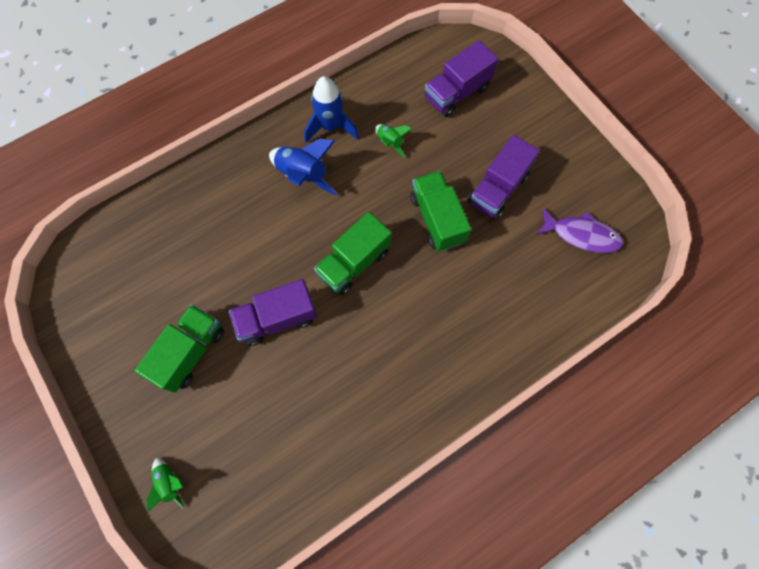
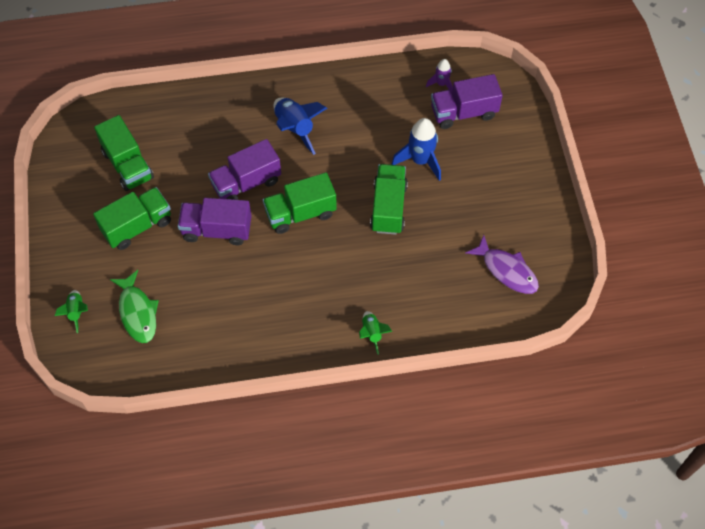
camera: 25 degrees right, 10 degrees down
blue rocket [304,76,359,143] -> blue rocket moved to [392,118,441,181]
green rocket [375,124,412,158] -> green rocket moved to [359,311,392,355]
purple truck [468,135,540,220] -> purple truck moved to [208,139,281,200]
none -> green truck [94,115,154,191]
none -> green fish [110,270,159,343]
none -> purple rocket [426,59,453,92]

